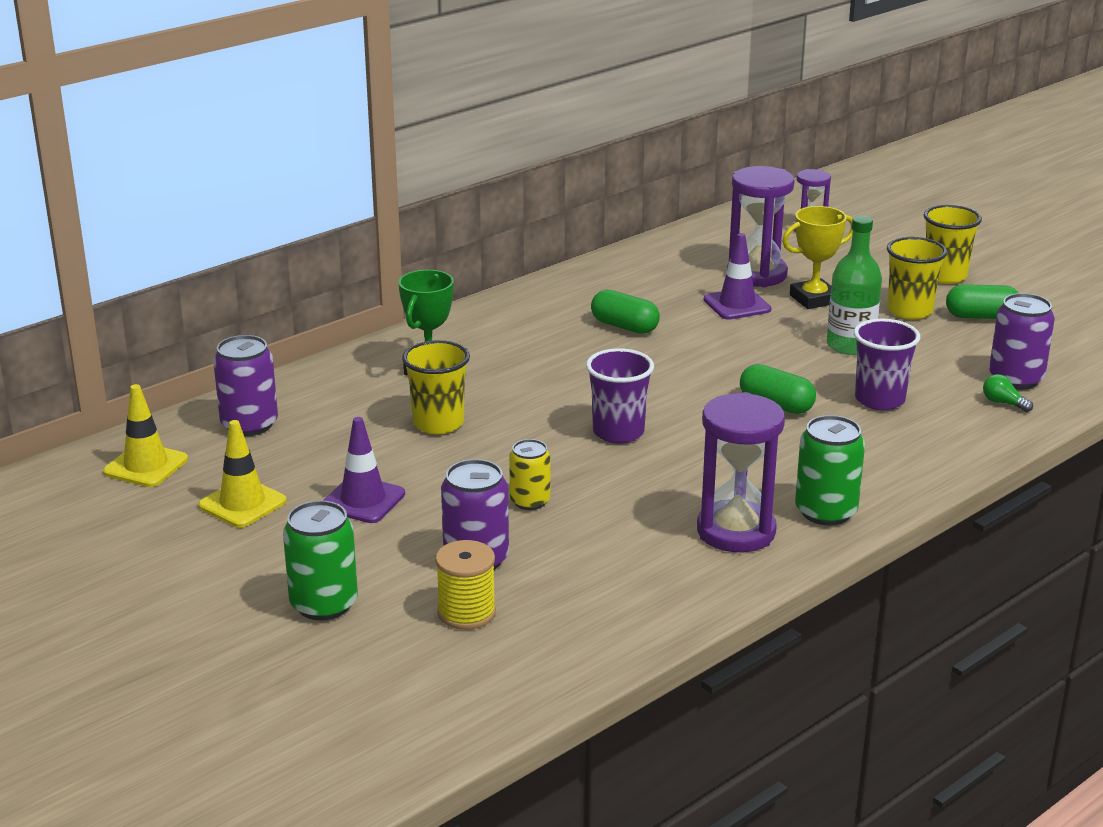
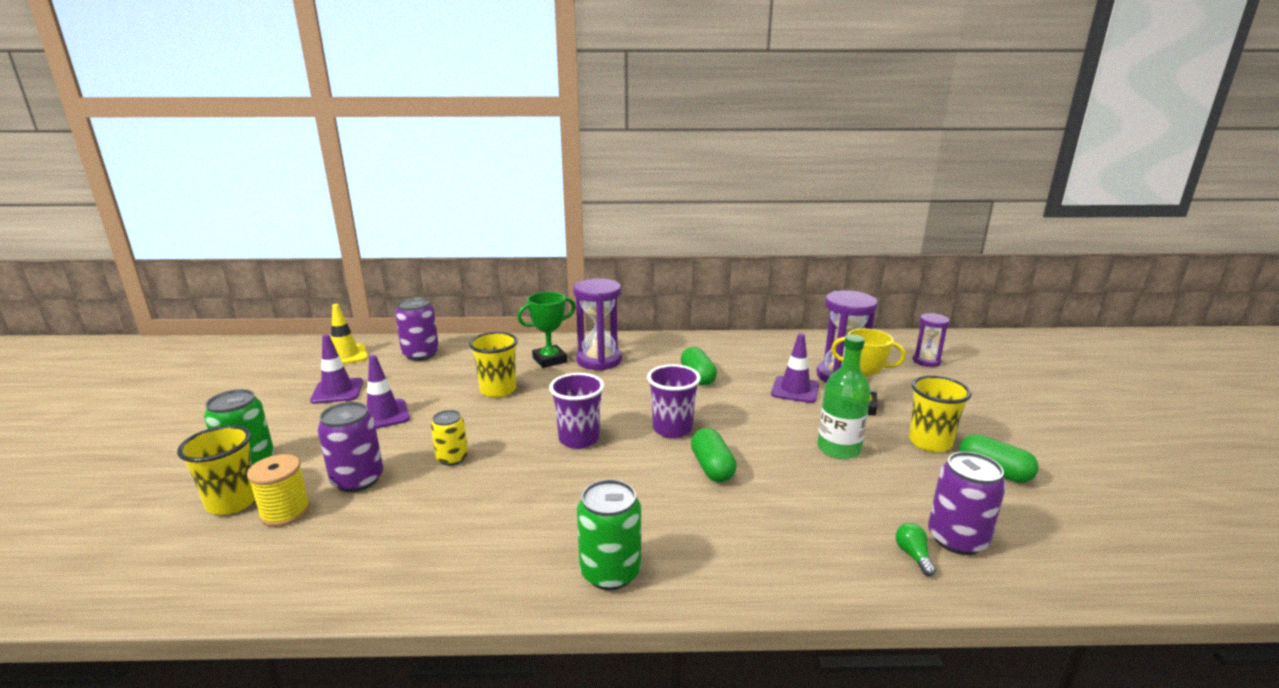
camera: 40 degrees right, 5 degrees down
yellow traffic cone [198,420,287,528] -> purple traffic cone [310,334,363,404]
purple hourglass [697,392,785,552] -> purple hourglass moved to [573,278,622,371]
purple cup [854,319,920,410] -> purple cup moved to [647,364,701,438]
yellow cup [924,205,982,284] -> yellow cup moved to [177,425,255,515]

